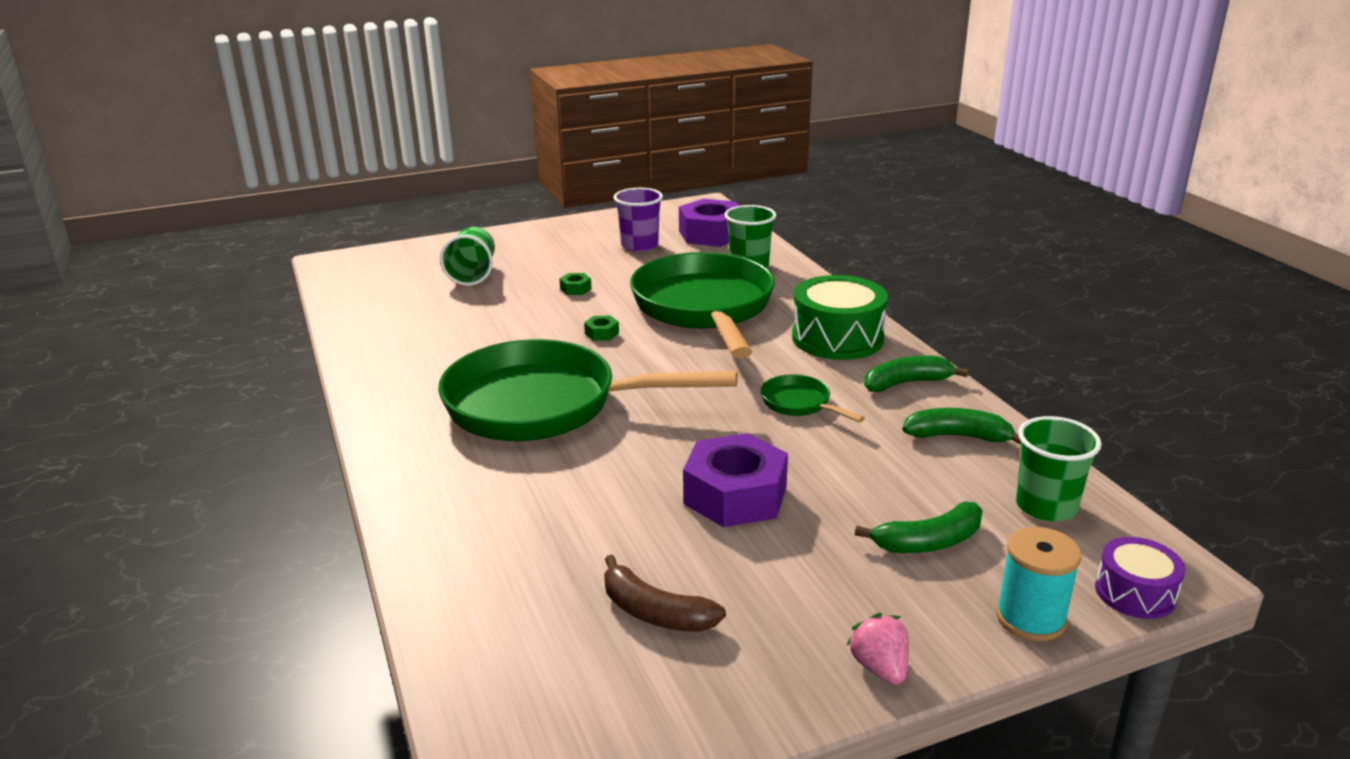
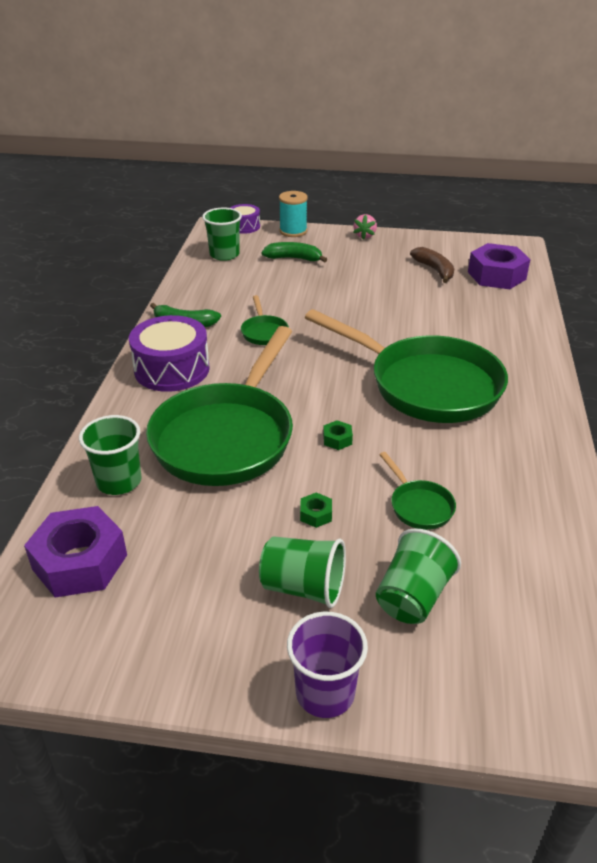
camera: 150 degrees left, 10 degrees up
purple cup [614,188,663,252] -> purple cup moved to [287,612,368,718]
purple nut [683,433,788,527] -> purple nut moved to [468,243,531,289]
green drum [792,275,888,360] -> purple drum [129,315,210,392]
green banana [903,408,1021,445] -> none
none -> green cup [259,536,346,608]
none -> green pan [379,452,456,530]

